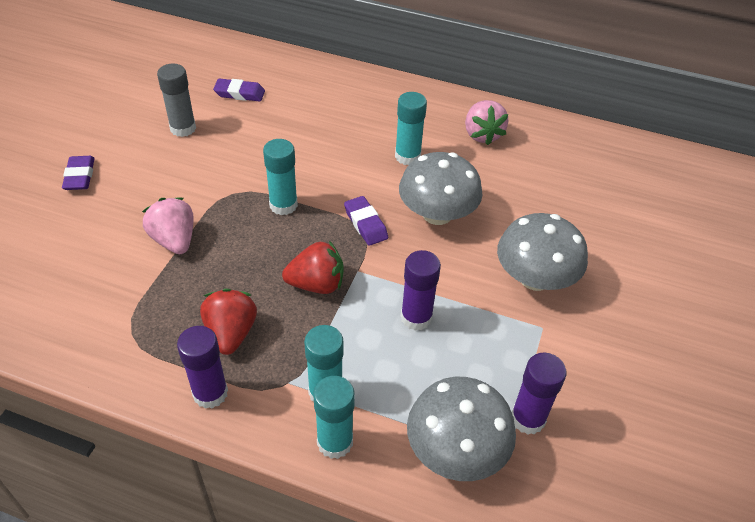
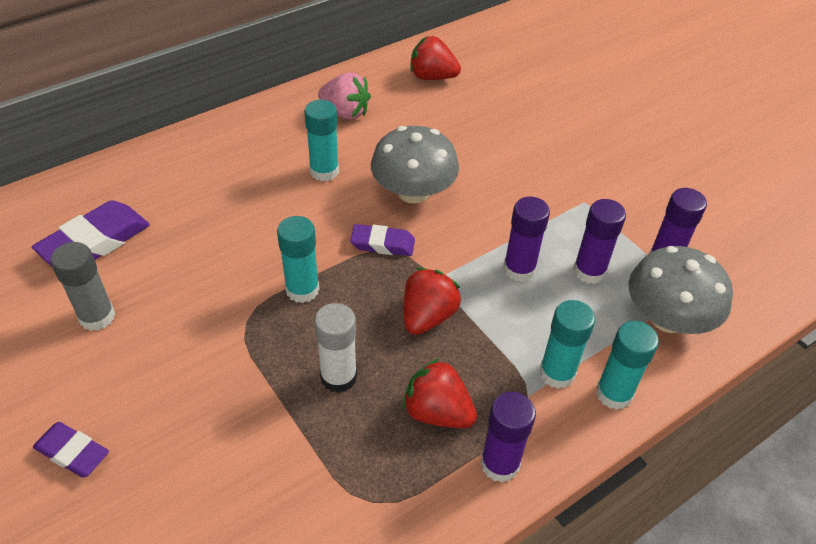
camera: 55 degrees left, 0 degrees up
pink strawberry [142,198,194,254] -> none
purple eraser [213,78,265,101] -> purple eraser [32,200,150,268], size x1.66
grey mushroom [497,213,588,291] -> none
none -> white glue stick [314,303,357,393]
none -> red strawberry [410,36,461,80]
none -> purple glue stick [573,199,626,284]

